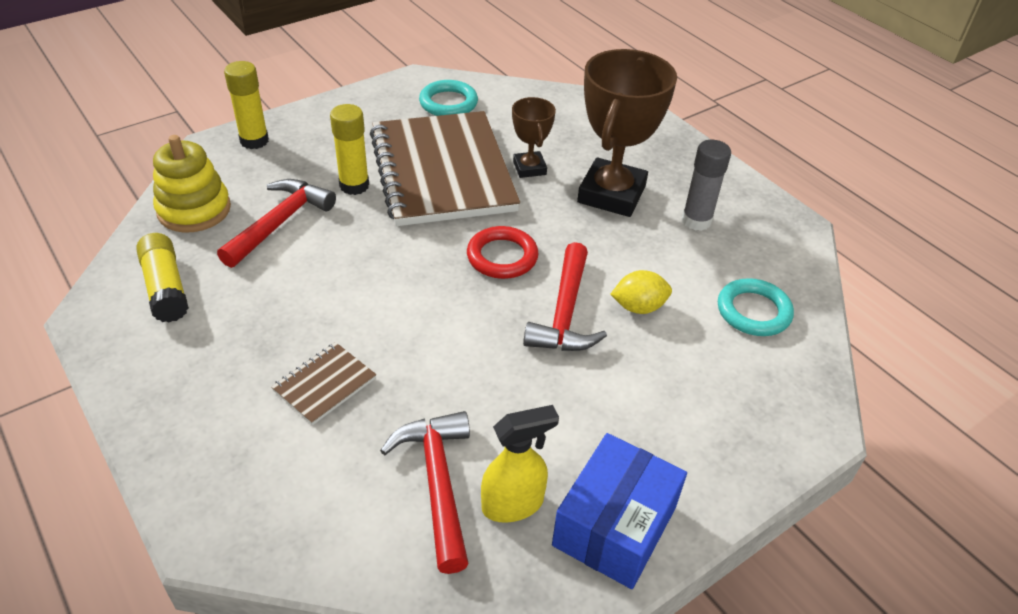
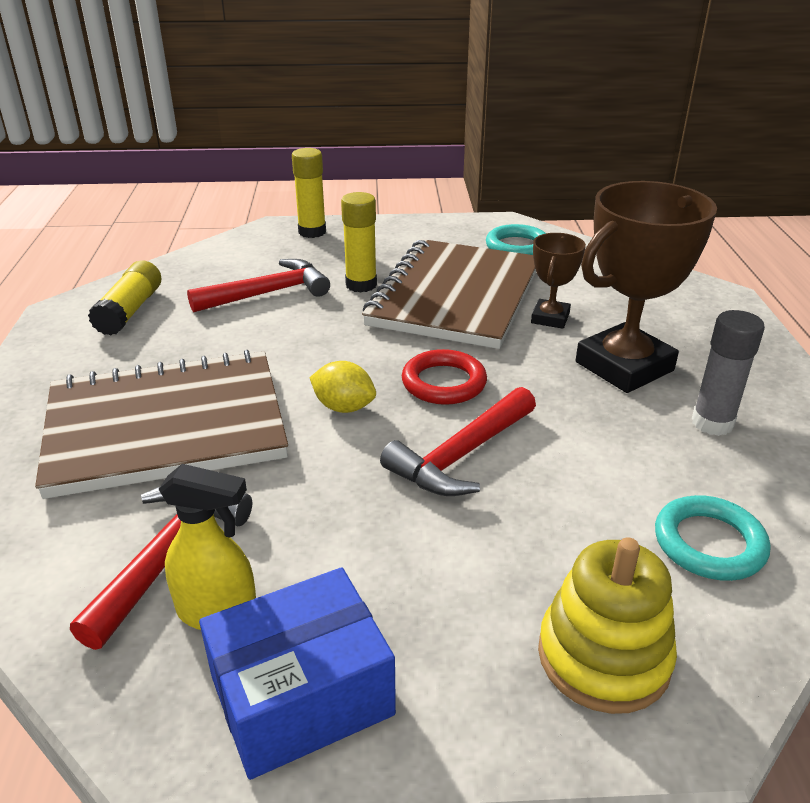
camera: 35 degrees right, 10 degrees down
yellow stacking toy [153,135,231,233] -> yellow stacking toy moved to [538,537,677,714]
brown notebook [271,342,376,425] -> brown notebook [35,350,288,499], size x2.46
yellow lemon [610,270,672,314] -> yellow lemon moved to [310,361,376,413]

